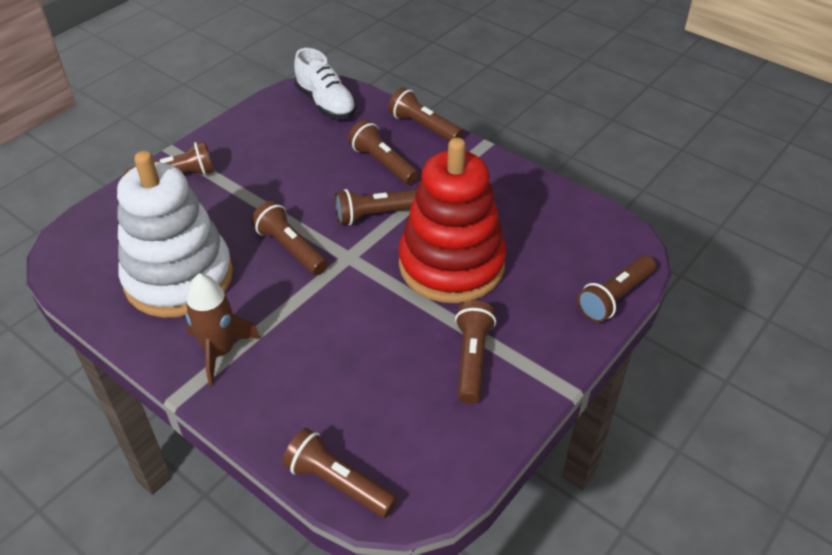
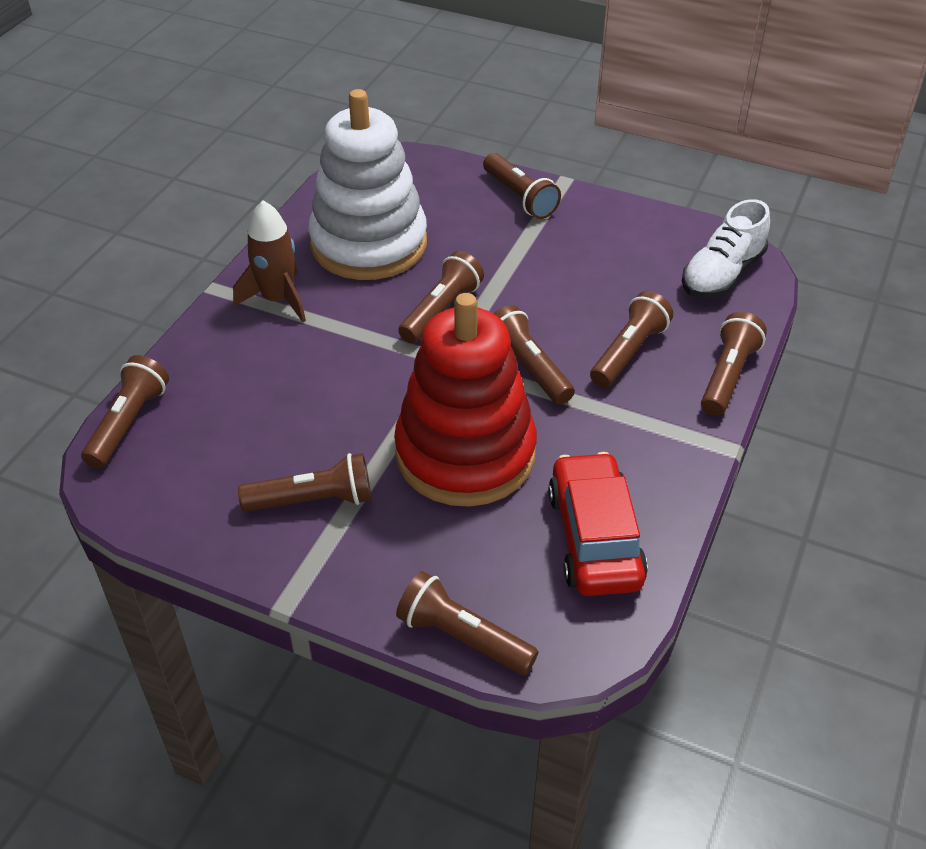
camera: 75 degrees right, 0 degrees up
none -> red car [548,452,648,596]

